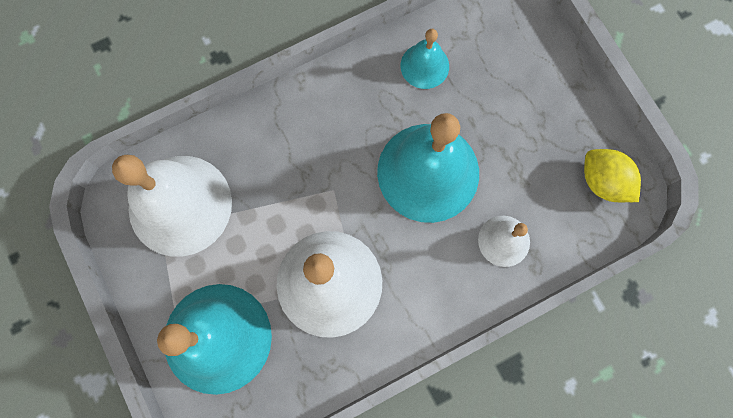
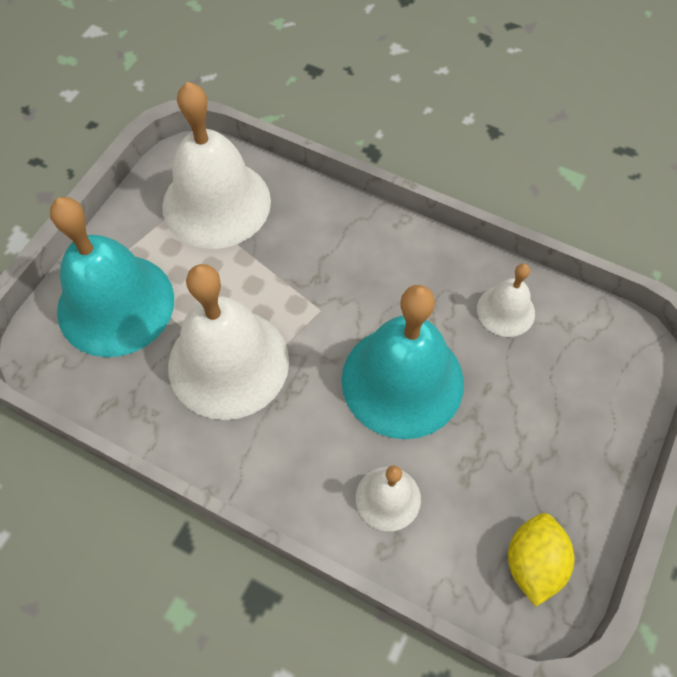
camera: 55 degrees right, 15 degrees down
turquoise bell [400,29,449,89] -> white bell [477,263,535,337]

